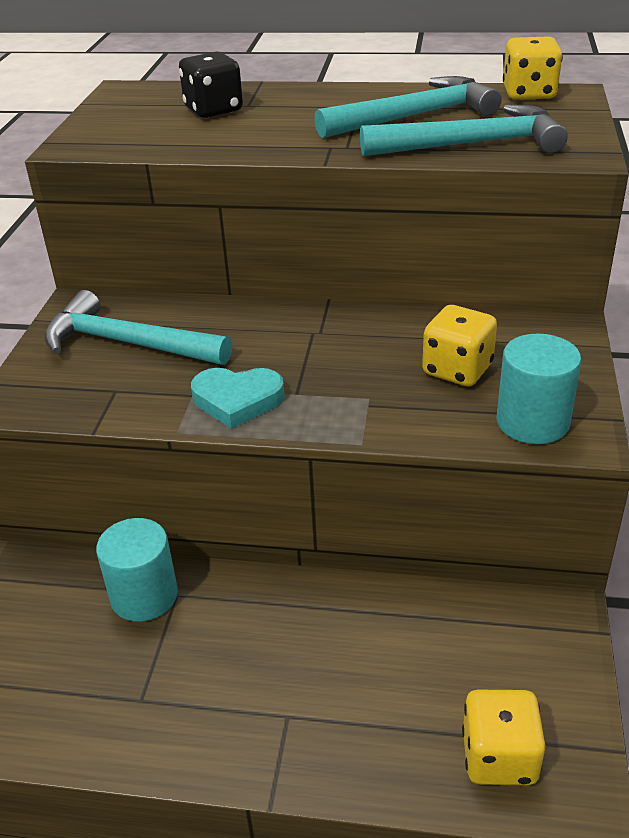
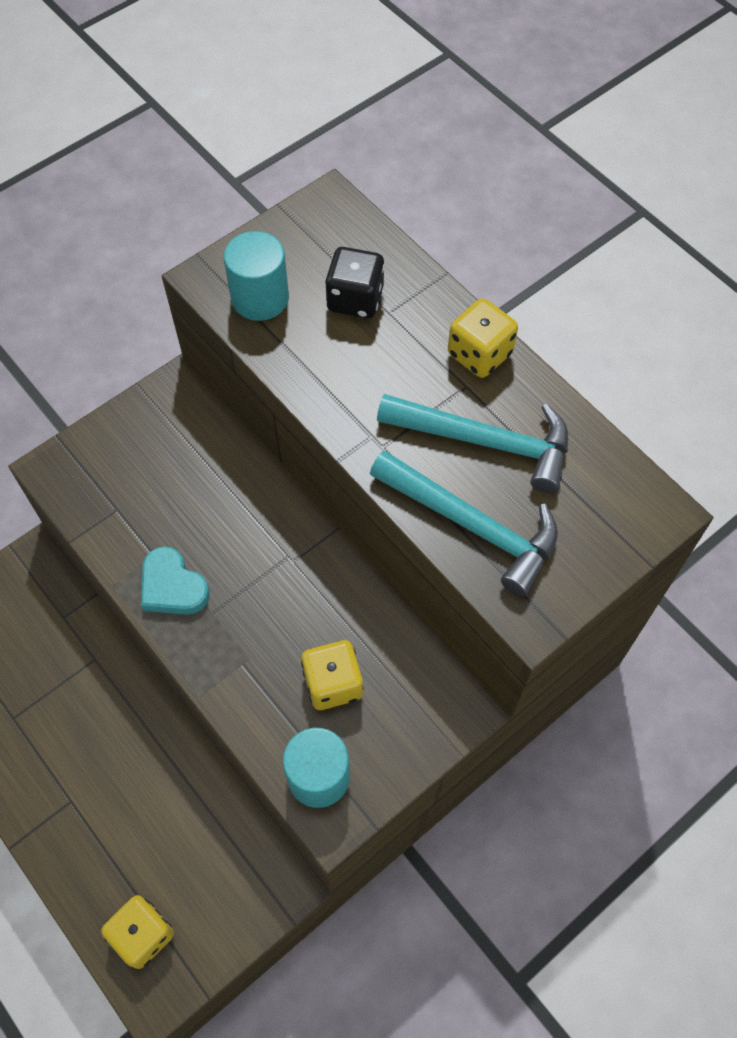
camera: 40 degrees right, 25 degrees up
turquoise hammer [44,290,232,365] -> none
turquoise cylinder [96,518,178,622] -> turquoise cylinder moved to [224,231,289,321]
yellow dice [503,36,563,100] -> yellow dice moved to [448,298,518,378]

